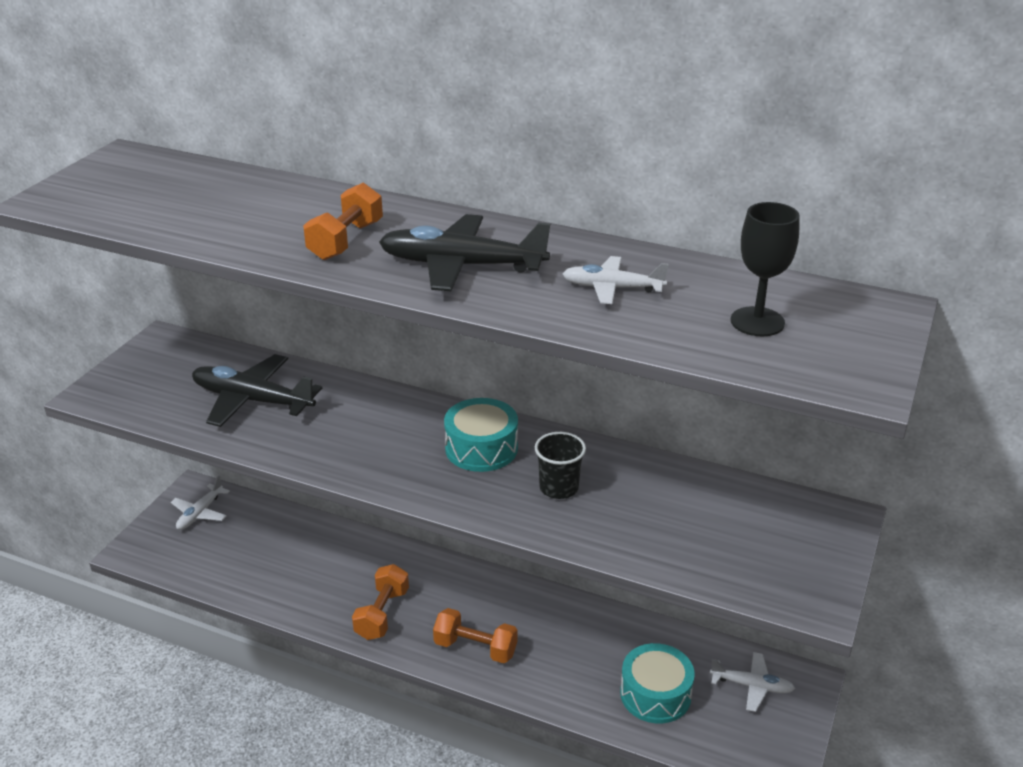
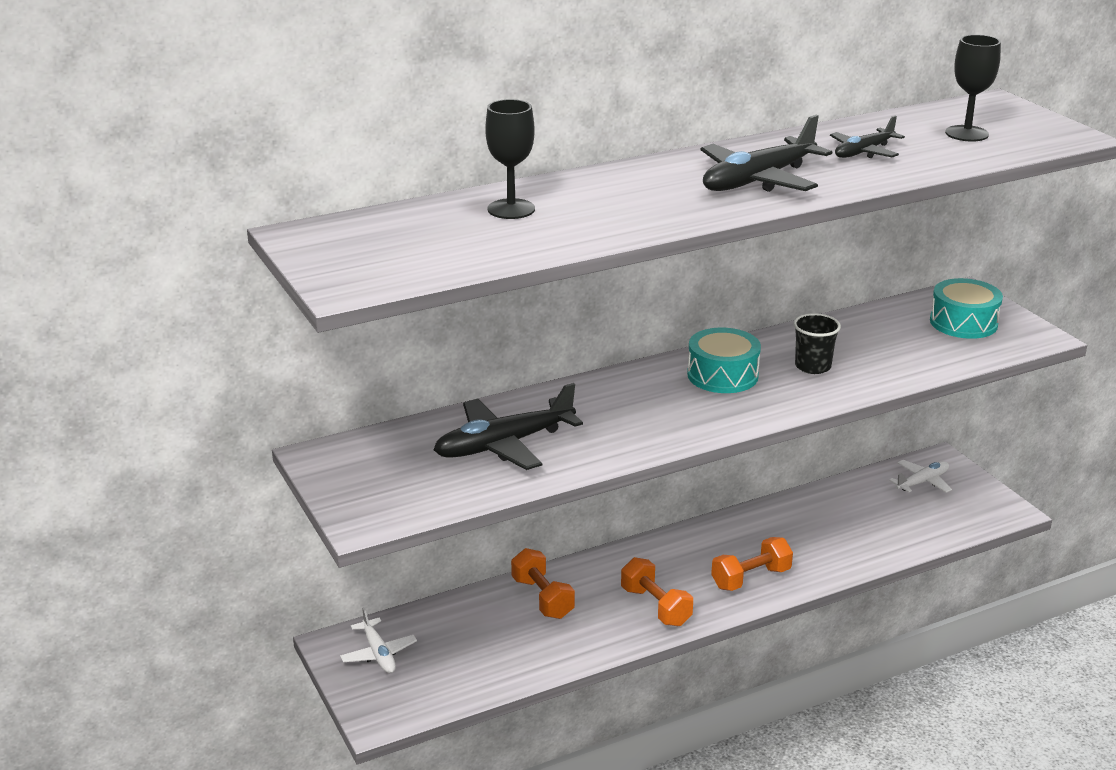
camera: 50 degrees left, 5 degrees down
orange dumbbell [303,183,383,260] -> orange dumbbell moved to [511,548,575,619]
white plane [563,256,669,304] -> black plane [830,116,905,158]
turquoise drum [620,643,695,723] -> turquoise drum moved to [930,278,1003,339]
none -> black goblet [485,99,535,219]

